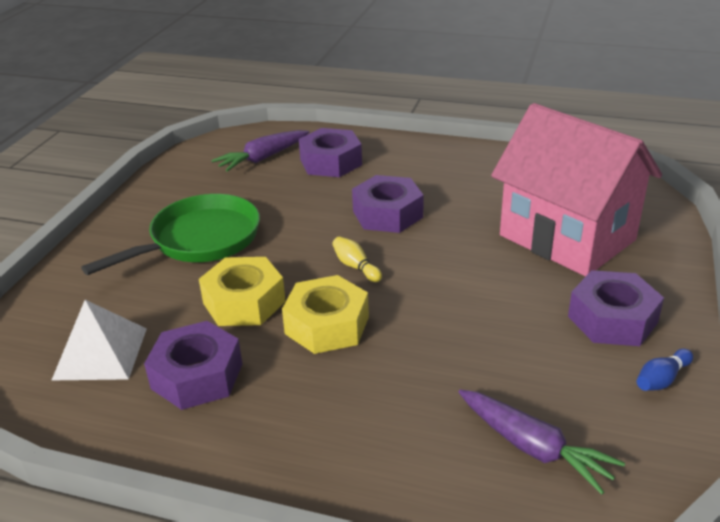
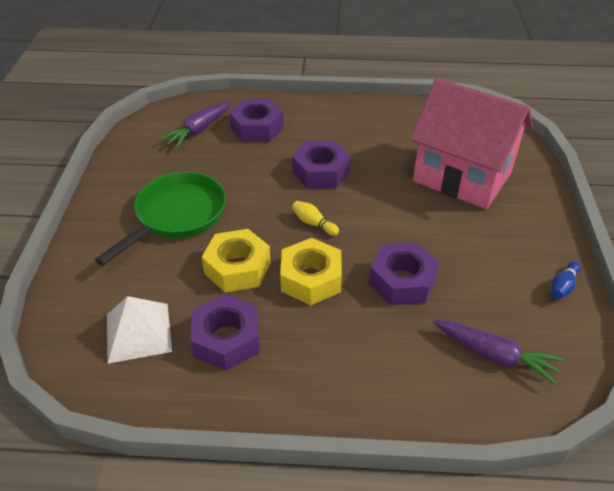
camera: 15 degrees left, 10 degrees up
purple nut [568,270,664,346] -> purple nut moved to [369,242,440,305]

